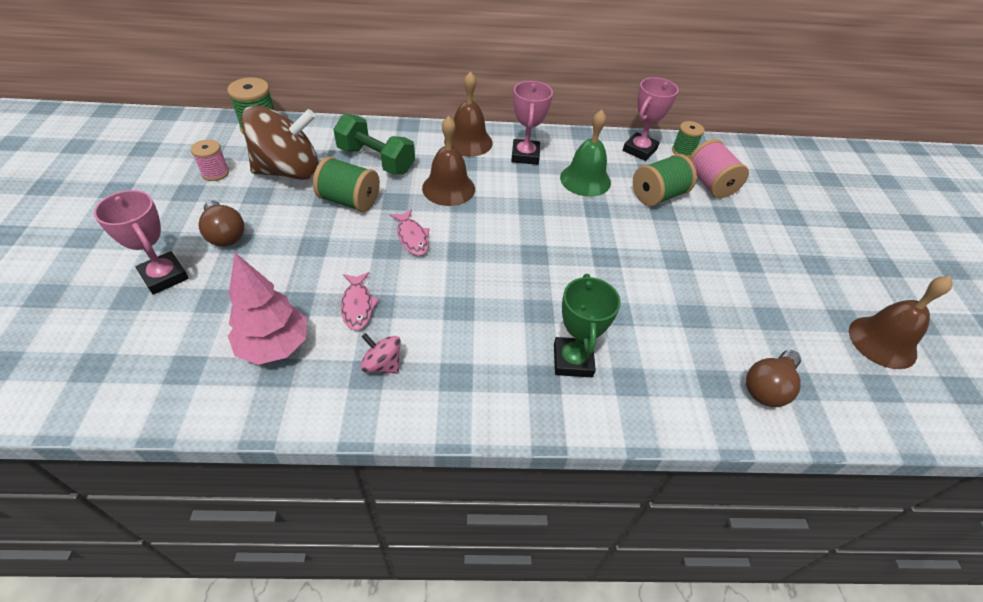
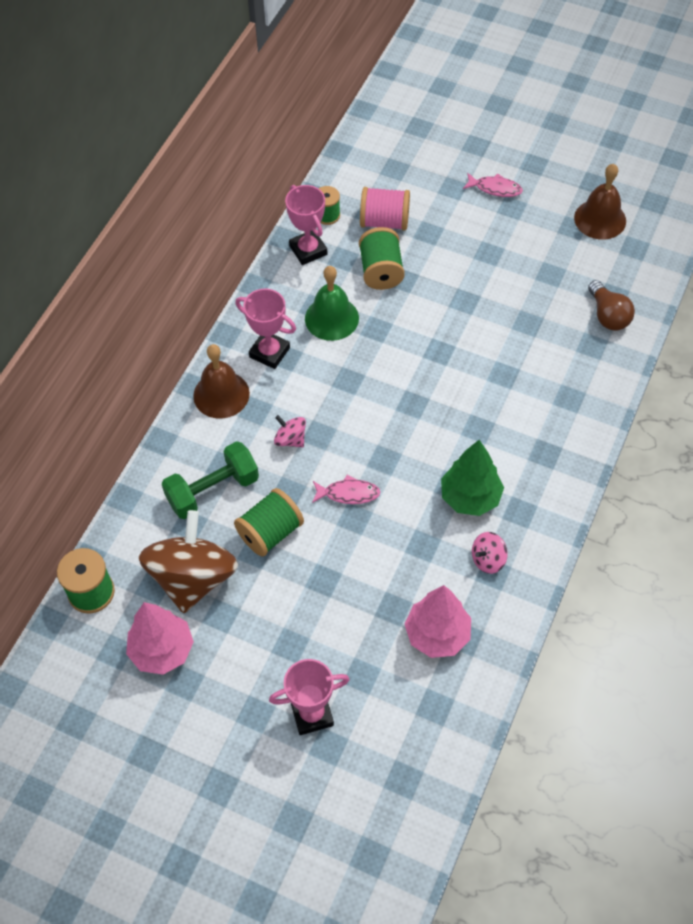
camera: 60 degrees left, 10 degrees up
pink spool [191,139,229,181] -> pink tree [126,602,194,675]
brown light bulb [199,200,245,247] -> none
pink fish [341,272,379,330] -> pink fish moved to [463,173,523,197]
brown bell [422,116,475,206] -> pink spinning top [274,415,306,447]
green trophy [554,274,621,377] -> none
none -> green tree [441,440,504,516]

